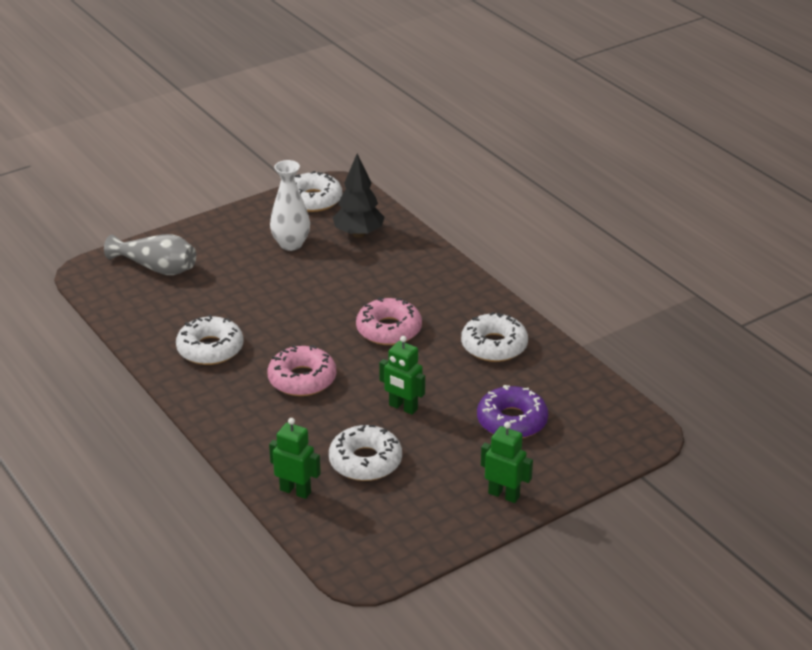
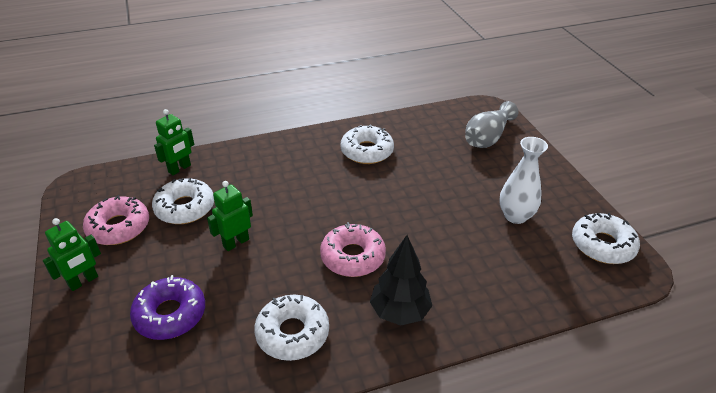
camera: 105 degrees right, 5 degrees up
pink donut [267,345,336,396] -> pink donut moved to [83,195,149,245]
black tree [333,153,384,238] -> black tree moved to [370,235,432,326]

